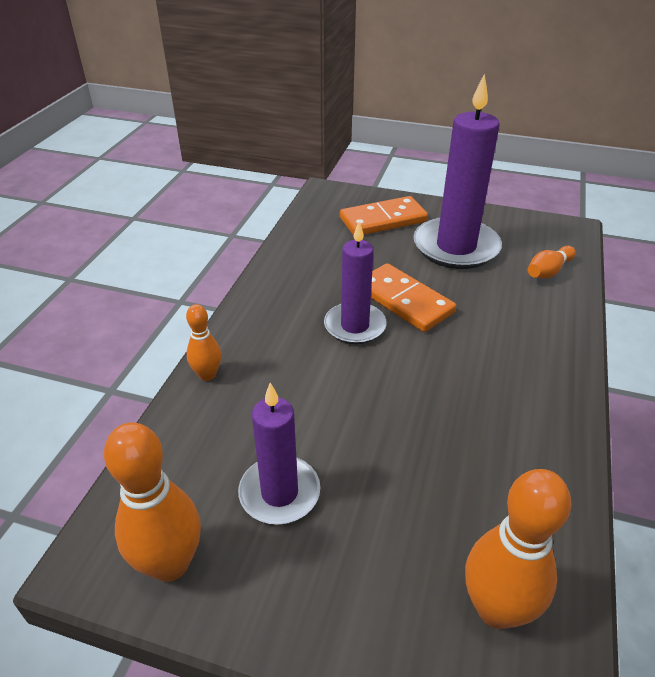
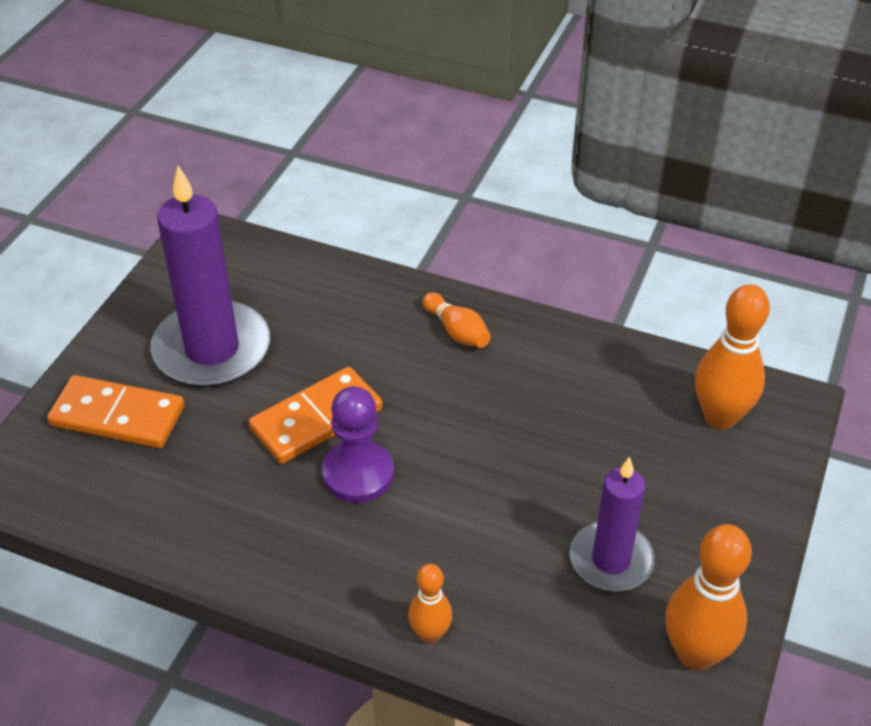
camera: 85 degrees left, 5 degrees up
purple candle [324,222,386,344] -> purple pawn [322,386,394,503]
orange domino [340,196,428,235] -> orange domino turned 60 degrees counterclockwise [47,375,184,448]
orange bowling pin [528,246,576,279] -> orange bowling pin moved to [423,293,491,348]

